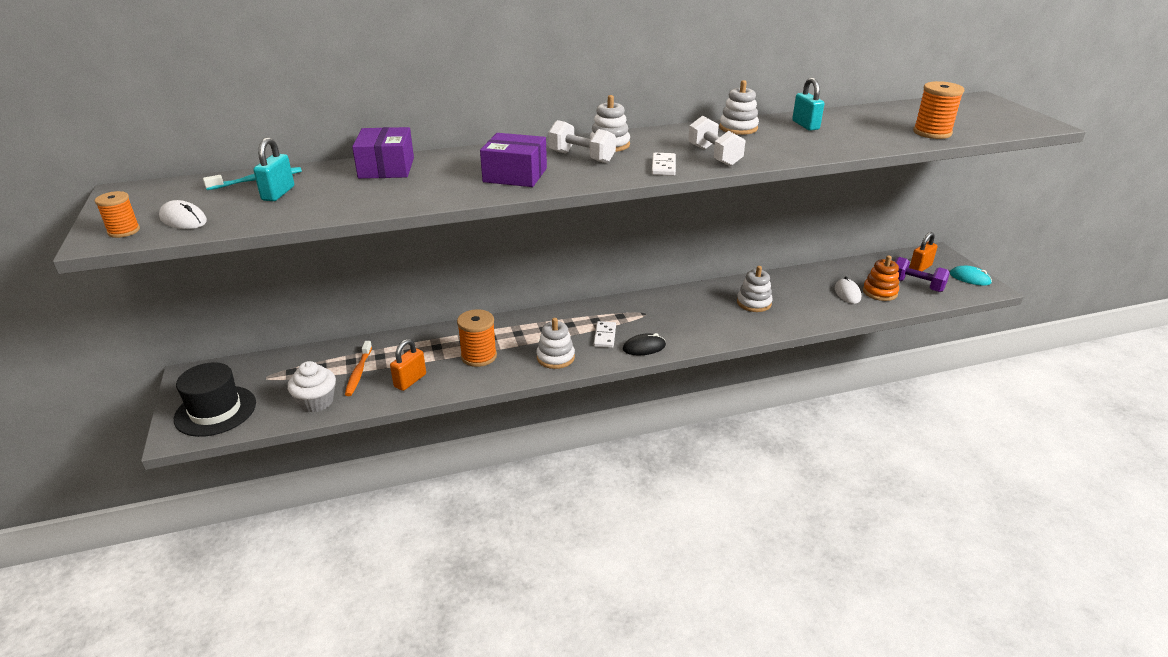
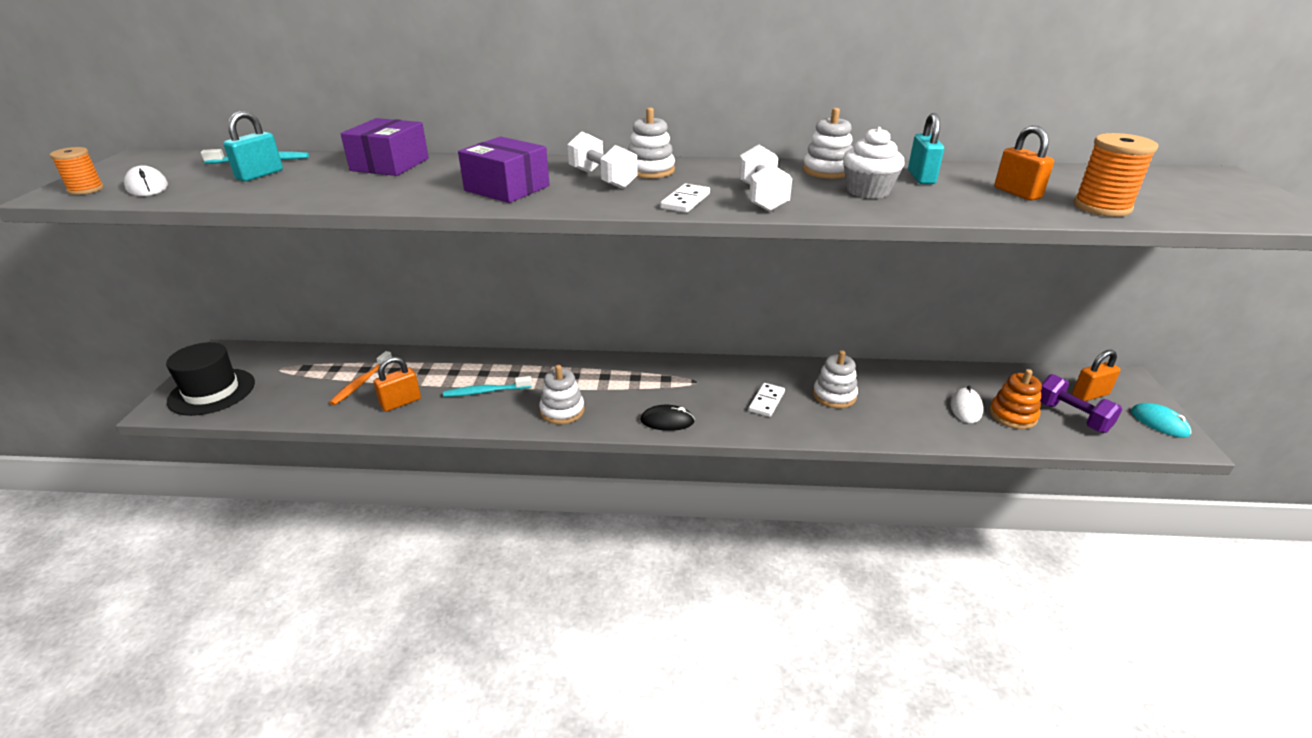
camera: 20 degrees right, 0 degrees up
white cupcake [288,361,336,412] -> white cupcake moved to [843,127,905,199]
orange spool [457,309,497,367] -> turquoise toothbrush [443,376,532,397]
white domino [594,321,616,348] -> white domino moved to [749,383,785,417]
none -> orange padlock [994,126,1054,201]

